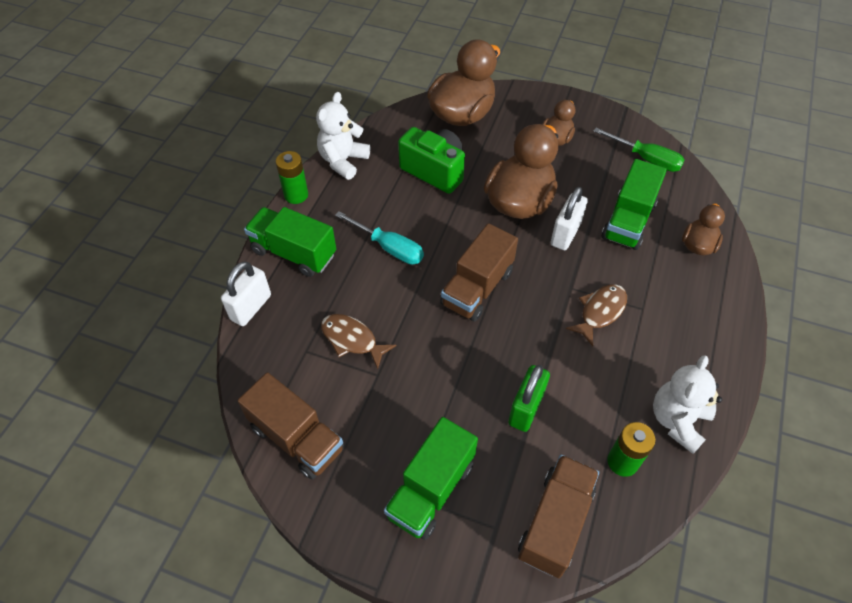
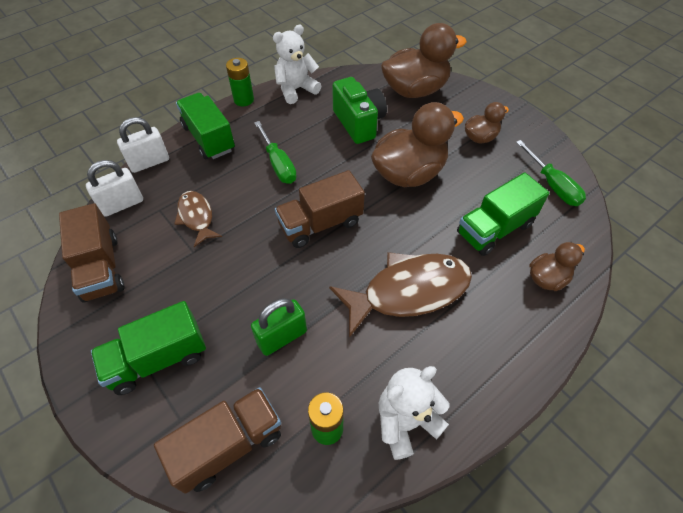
camera: 30 degrees right, 0 degrees up
turquoise screwdriver [335,211,424,265] -> green screwdriver [254,121,297,184]
white padlock [551,187,588,250] -> white padlock moved to [86,160,143,217]
brown fish [566,284,627,346] -> brown fish [329,252,472,338], size x1.83

